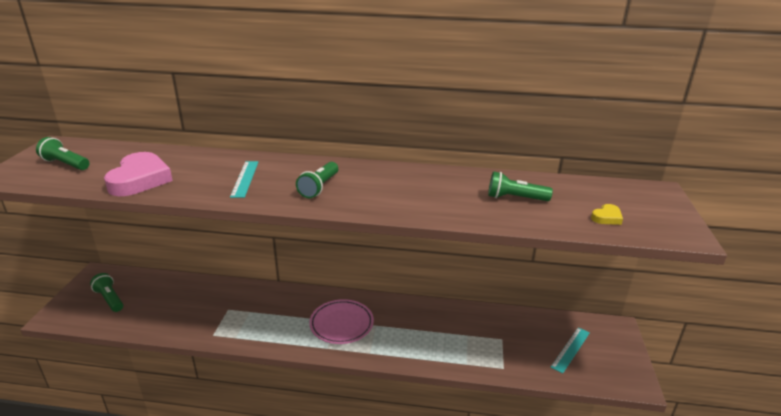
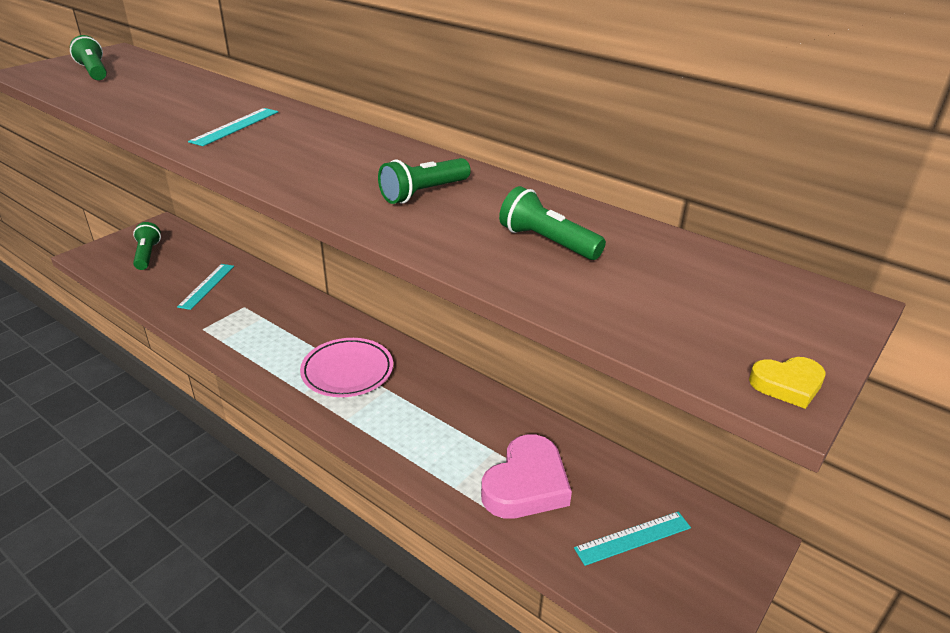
camera: 30 degrees right, 5 degrees up
pink heart [104,152,173,196] -> pink heart moved to [481,434,572,519]
green flashlight [296,162,338,198] -> green flashlight moved to [378,158,471,204]
yellow heart [591,204,623,225] -> yellow heart moved to [749,357,826,409]
none -> turquoise ruler [177,264,234,310]

